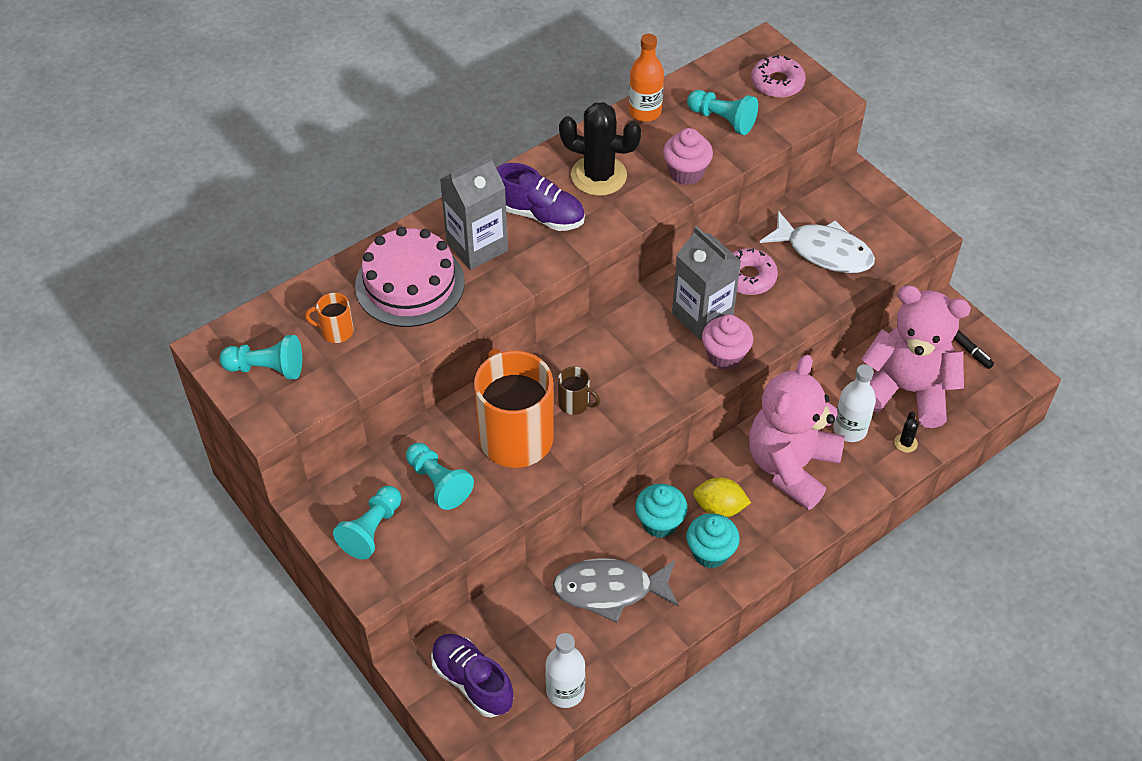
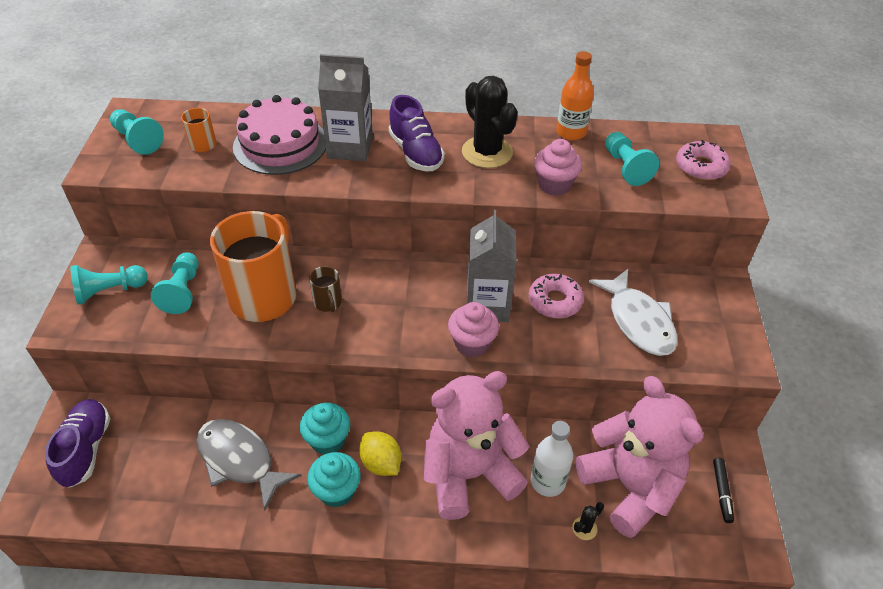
camera: 40 degrees right, 5 degrees down
white bottle [545,633,585,708] -> none

